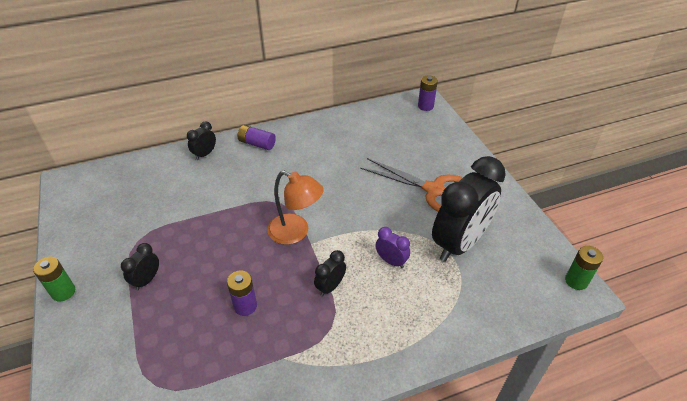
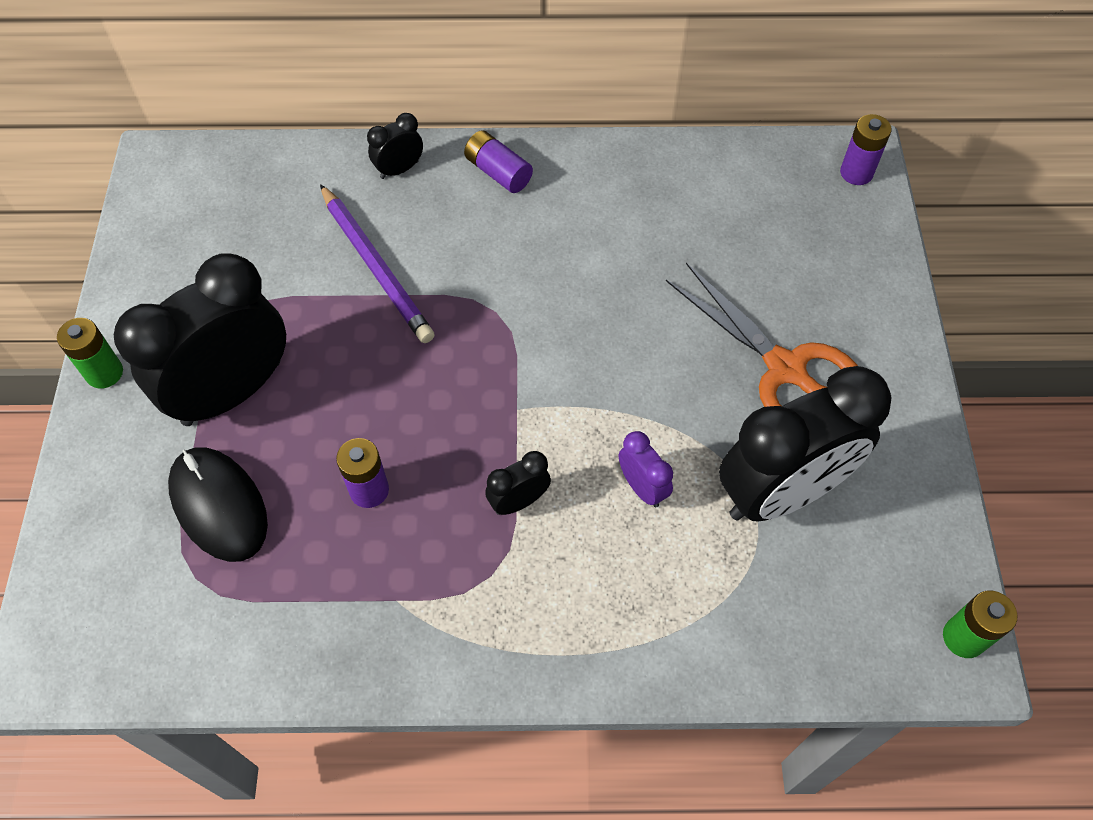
camera: 20 degrees right, 15 degrees up
black clock [121,243,159,291] -> black clock [114,253,286,426], size x2.33
orange lamp [267,171,324,245] -> none
none -> black mouse [168,447,268,562]
none -> purple pencil [320,184,435,343]

